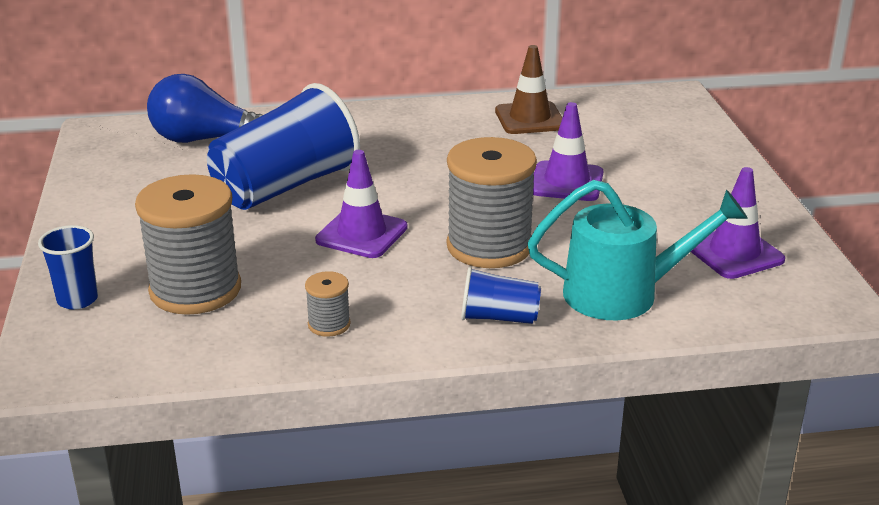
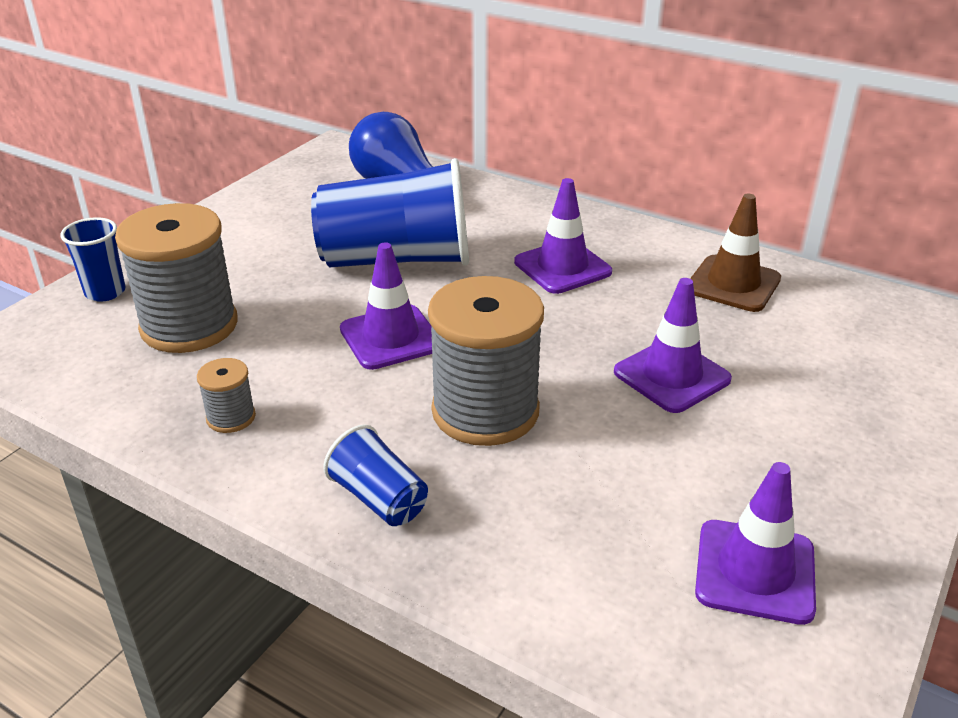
camera: 40 degrees right, 5 degrees up
turquoise watering can [527,180,748,320] -> none
none -> purple traffic cone [514,178,612,294]

